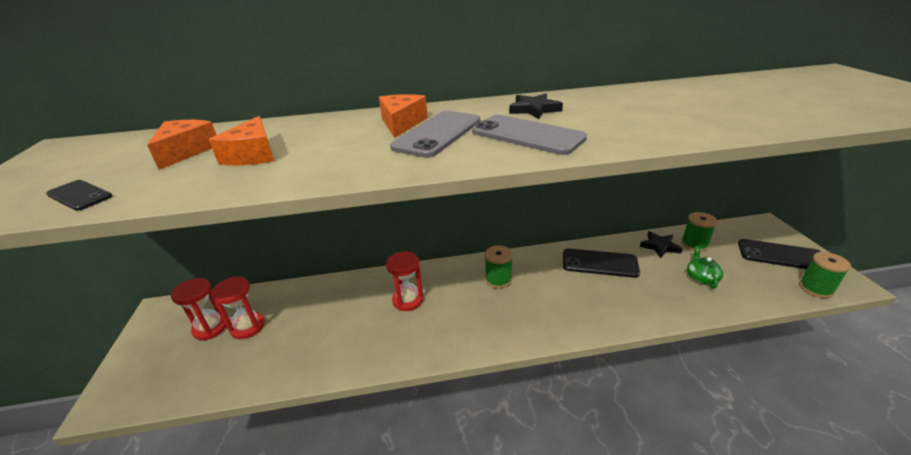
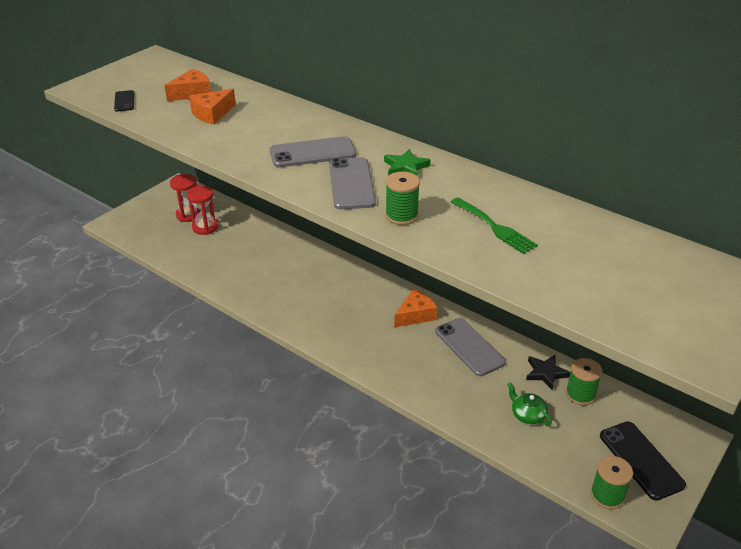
camera: 45 degrees right, 5 degrees up
orange cheese [379,94,428,138] -> orange cheese moved to [394,289,438,327]
red hourglass [386,252,423,311] -> none
green spool [485,245,513,289] -> green spool moved to [385,172,420,225]
black star [509,93,563,119] -> green star [384,149,430,176]
black phone [563,248,640,278] -> grey phone [435,318,506,376]
green teapot [687,246,723,288] -> green teapot turned 90 degrees counterclockwise [507,382,552,426]
none -> green fork [451,197,538,254]

